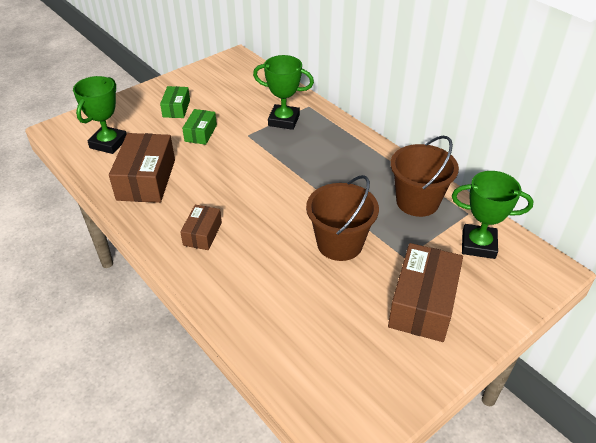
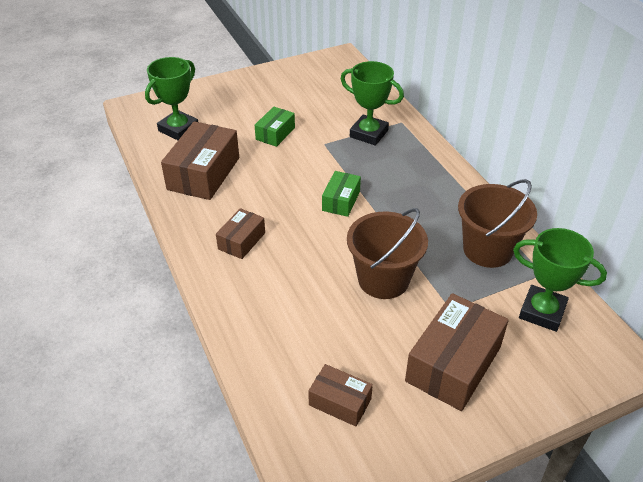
camera: 15 degrees right, 0 degrees up
green box [160,86,190,118] -> green box moved to [322,171,361,217]
none -> brown box [308,364,373,427]

